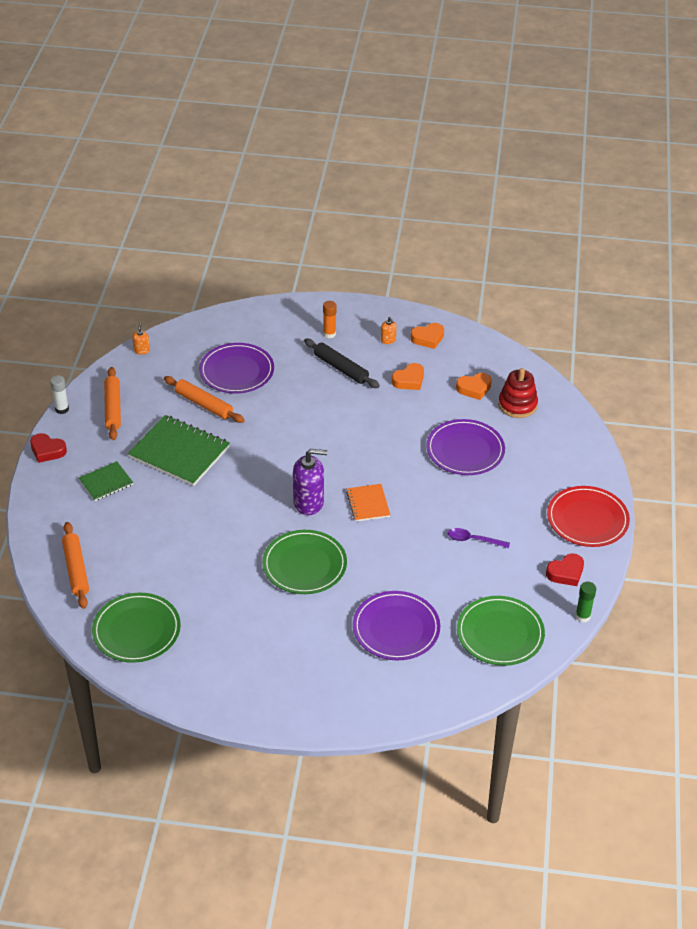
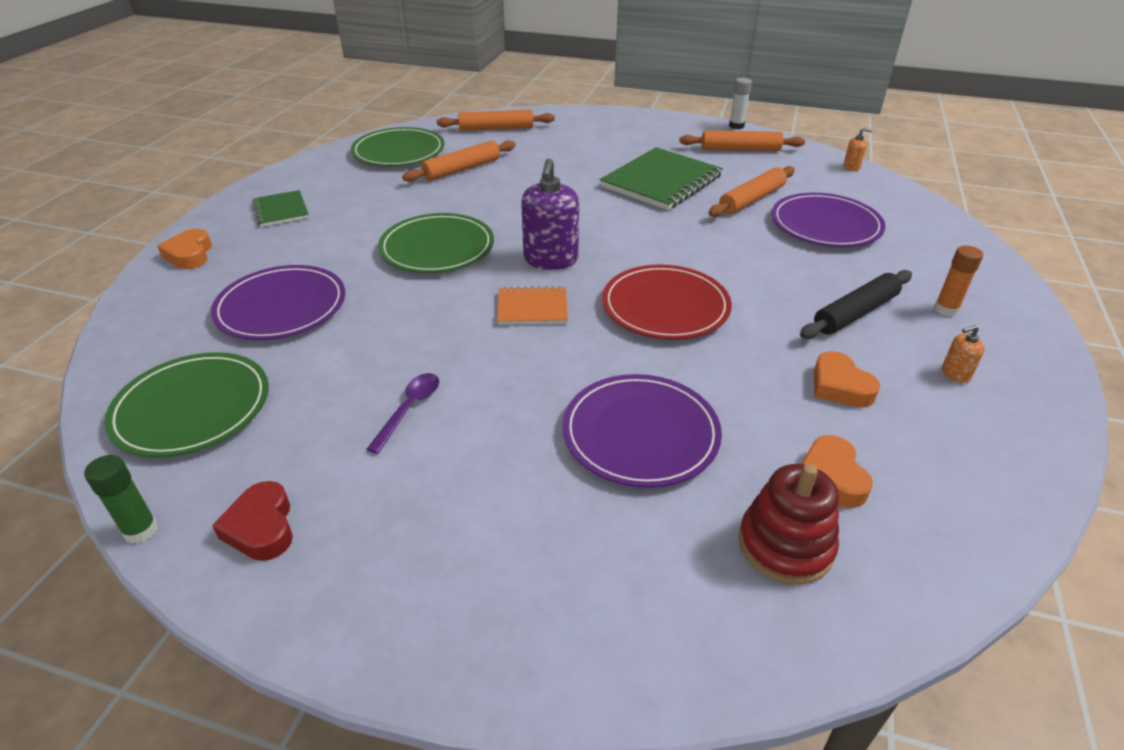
camera: 100 degrees right, 5 degrees down
red heart [30,433,67,463] -> none
green notebook [79,461,133,501] -> green notebook moved to [252,190,309,227]
orange heart [410,323,444,349] -> orange heart moved to [157,229,212,269]
red plate [547,486,630,547] -> red plate moved to [602,265,732,340]
none -> orange rolling pin [402,140,516,182]

